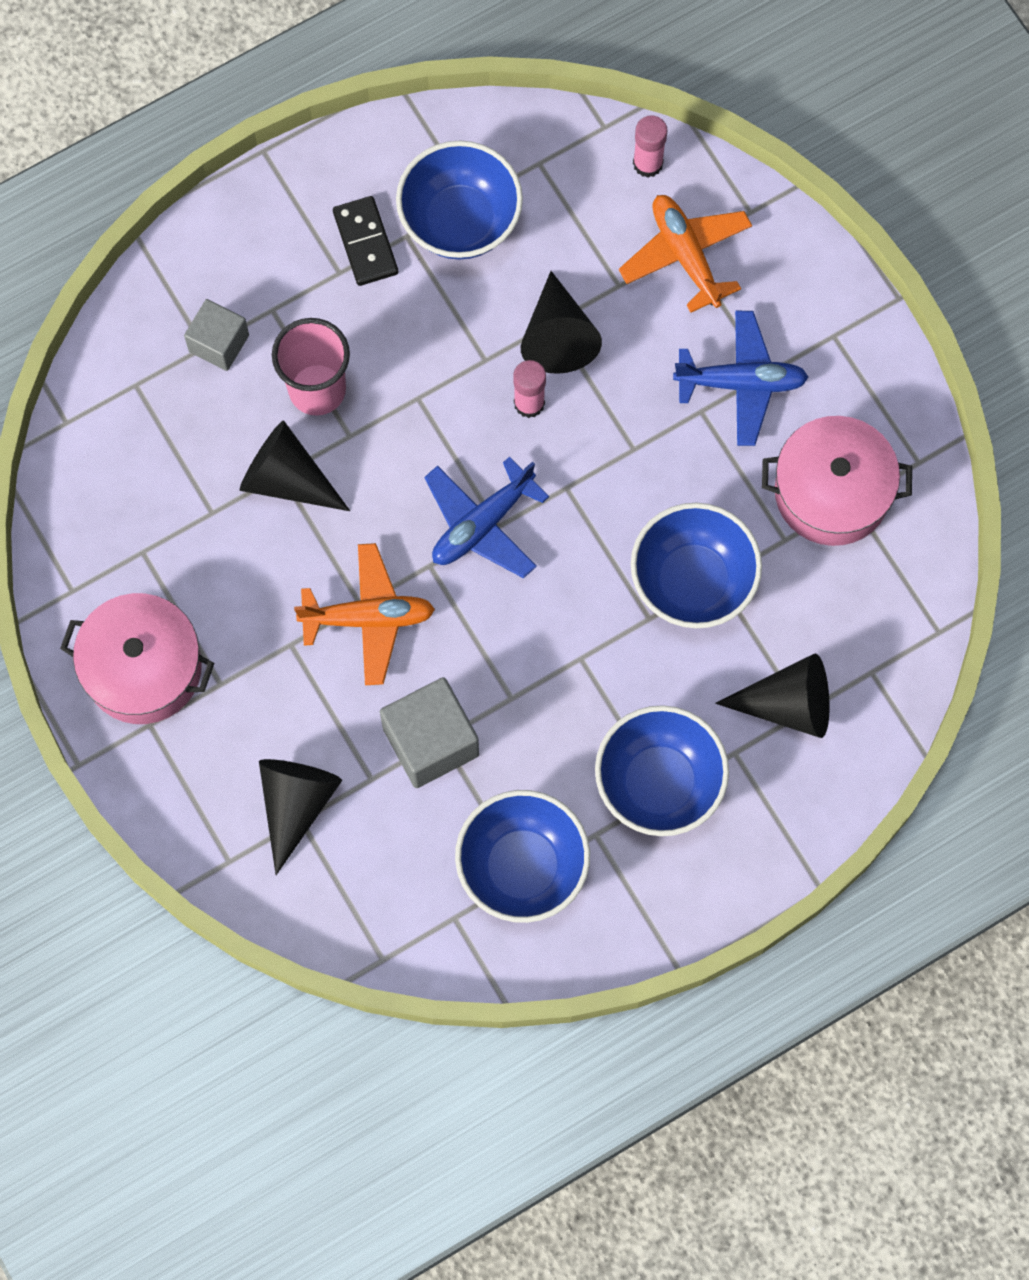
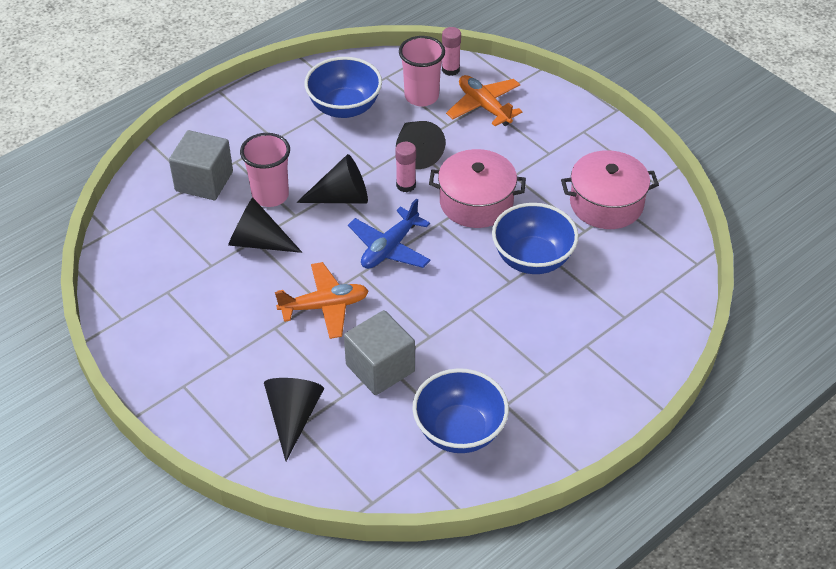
camera: 10 degrees left, 25 degrees down
pink pot [60,593,214,724] -> pink pot moved to [429,149,526,228]
grey cube [184,299,249,371] -> grey cube [169,130,233,200], size x1.55
black domino [333,196,398,286] -> none
blue bowl [595,705,729,836] -> none
blue plane [673,311,809,446] -> none
black cone [715,654,829,738] -> black cone moved to [296,154,368,204]
none -> pink cup [399,36,445,107]

